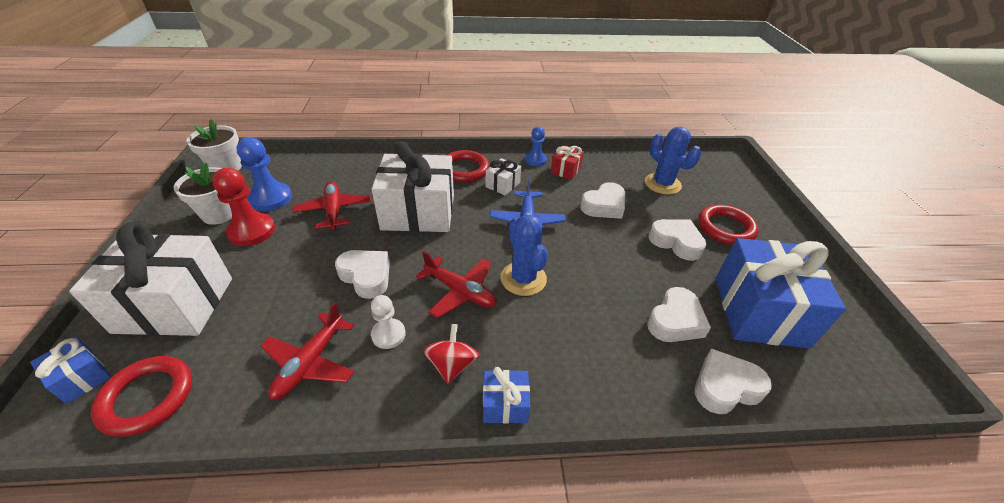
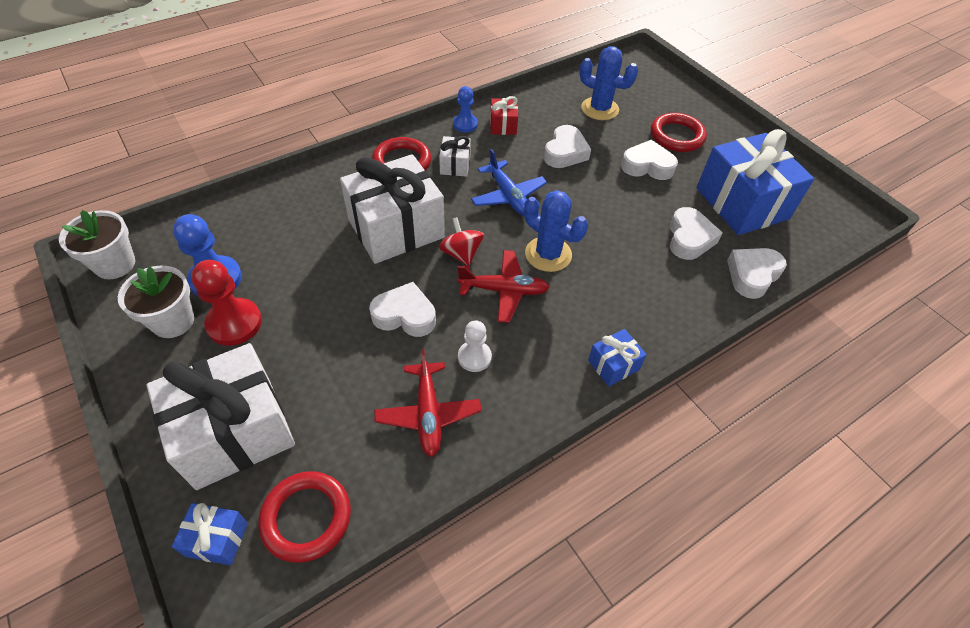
camera: 30 degrees left, 10 degrees up
red plane [292,181,371,230] -> none
red spinning top [423,324,479,384] -> red spinning top moved to [439,217,484,266]

